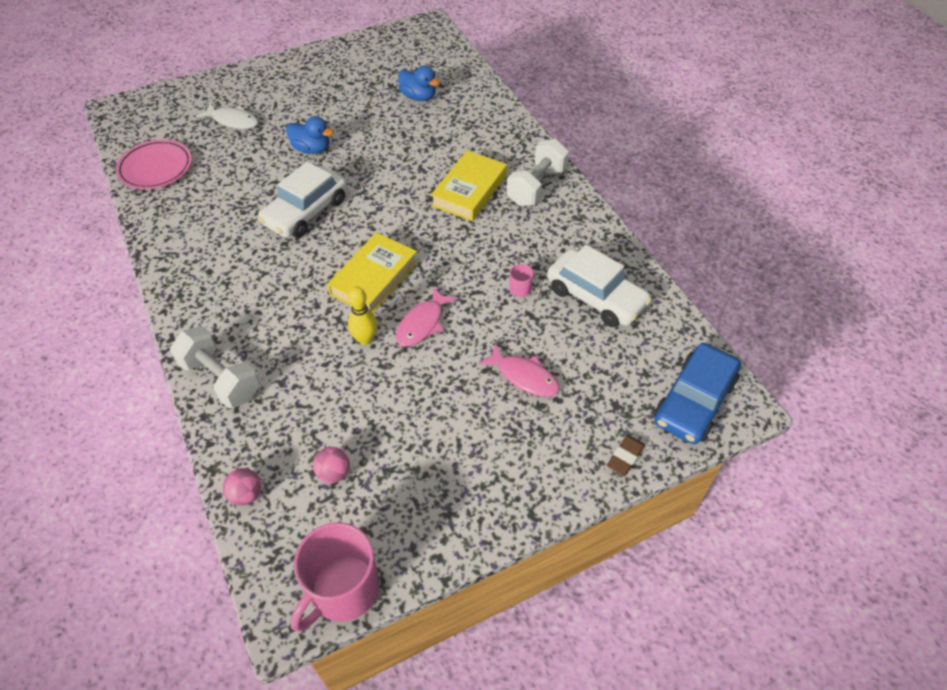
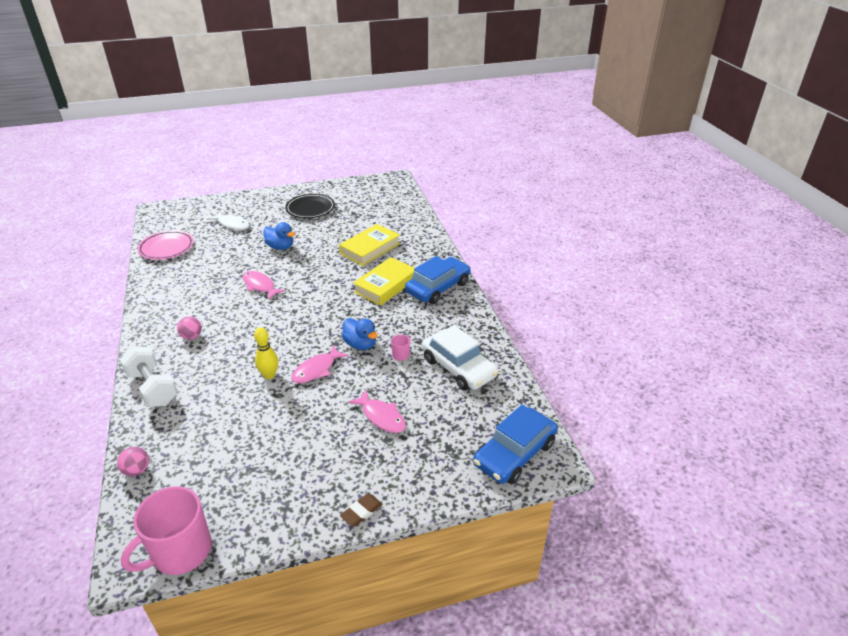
camera: 10 degrees right, 15 degrees down
white car [258,161,347,238] -> pink fish [243,271,286,300]
pink ball [313,447,350,483] -> pink ball moved to [177,316,202,340]
yellow book [327,232,418,313] -> yellow book moved to [339,224,400,266]
blue duck [398,66,440,101] -> blue duck moved to [342,318,378,350]
white dumbbell [506,139,569,206] -> blue car [405,256,471,304]
brown eraser [607,435,645,476] -> brown eraser moved to [340,494,382,526]
none -> black plate [285,194,335,218]

